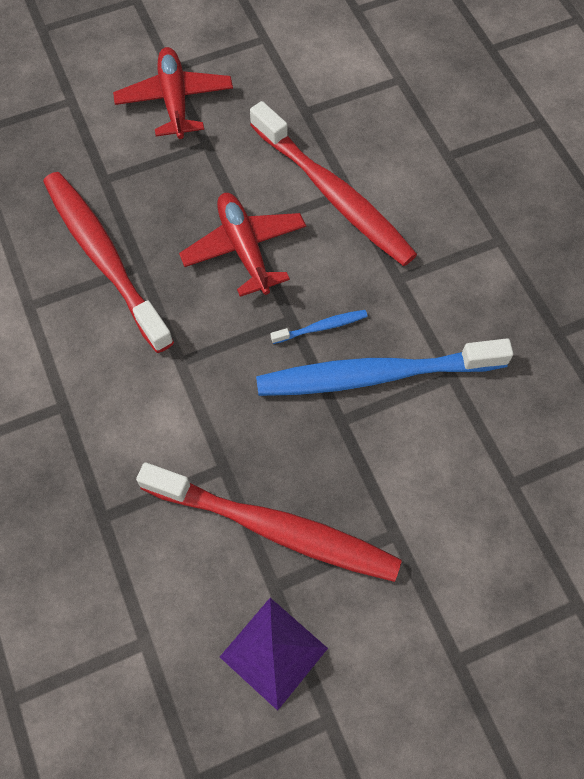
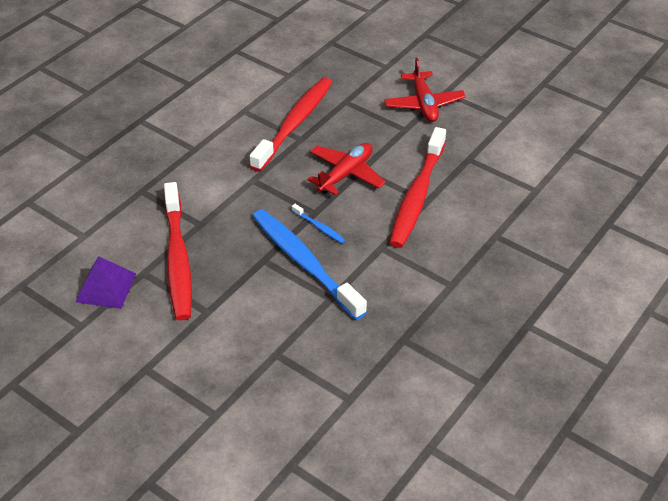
camera: 60 degrees right, 20 degrees down
red plane [113,47,233,139] -> red plane turned 120 degrees clockwise [384,57,466,122]

